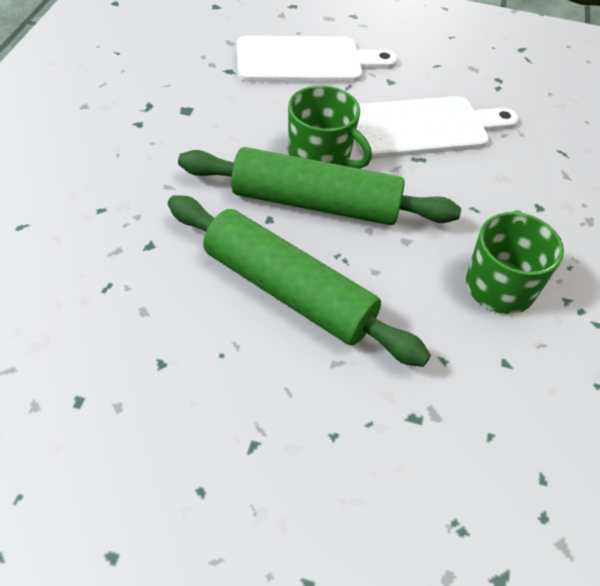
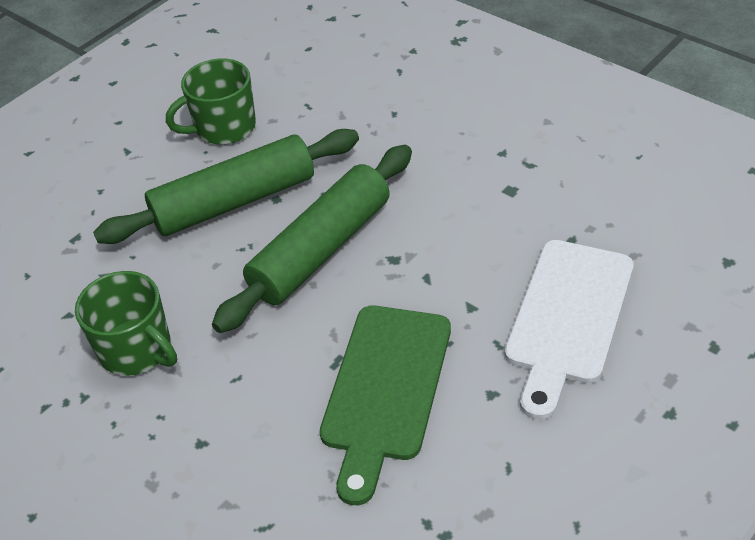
camera: 125 degrees right, 5 degrees down
green mug [288,85,372,169] -> green mug moved to [166,59,256,145]
white cutting board [354,96,519,159] -> green cutting board [320,305,451,505]

